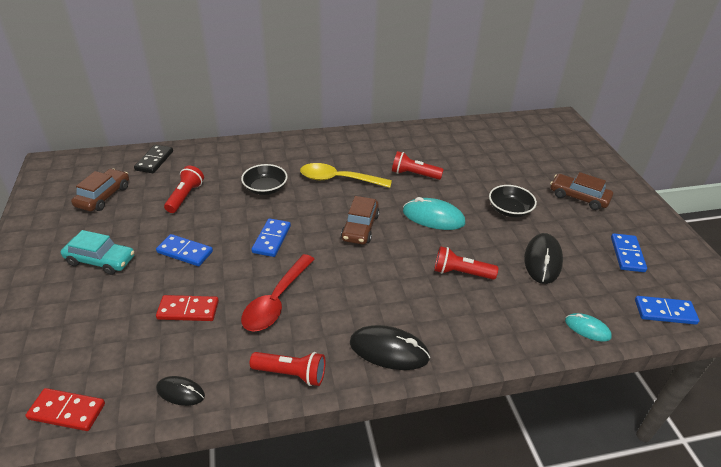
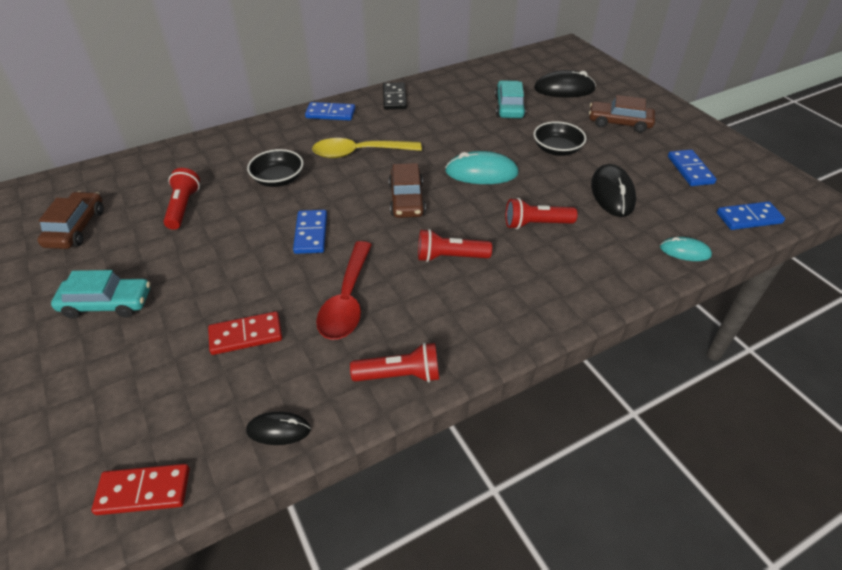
camera: 15 degrees left, 5 degrees up
black domino [134,145,173,173] -> black domino moved to [383,82,407,110]
blue domino [156,234,213,266] -> blue domino moved to [305,102,355,121]
black mouse [350,325,430,370] -> black mouse moved to [534,70,596,97]
red flashlight [392,151,444,180] -> red flashlight moved to [418,229,492,262]
none -> turquoise car [495,80,526,118]

